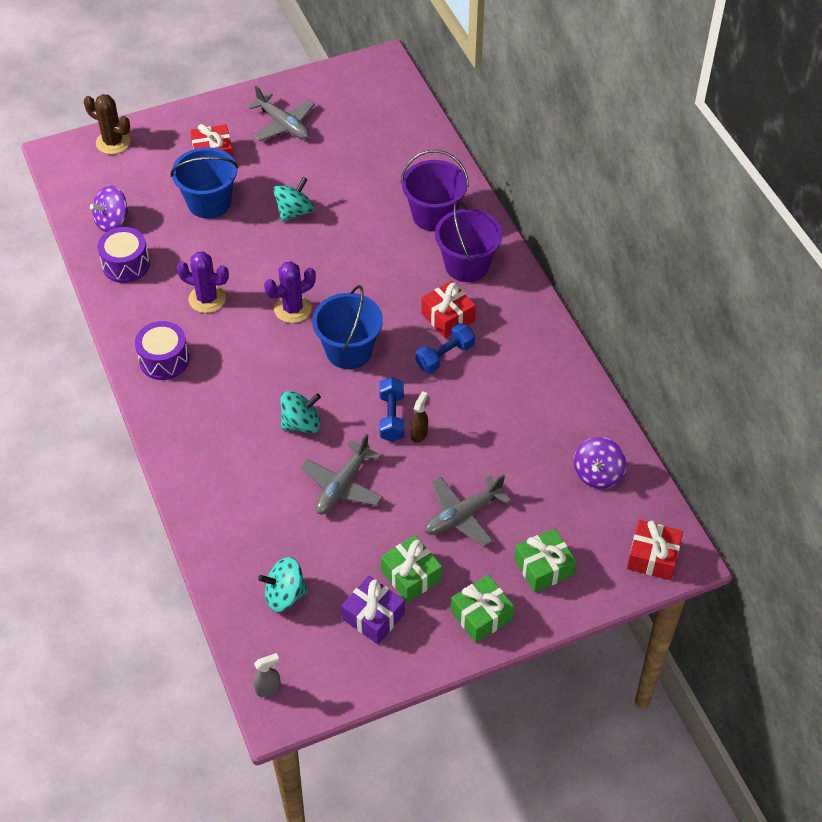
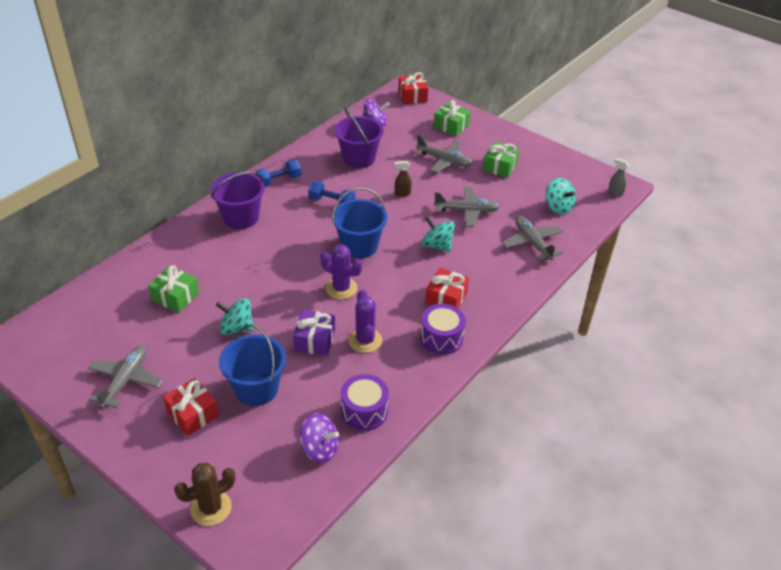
camera: 120 degrees left, 10 degrees down
brown cactus [84,94,130,154] -> brown cactus turned 60 degrees clockwise [174,463,236,526]
purple gift [341,576,405,644] -> purple gift moved to [293,310,335,356]
blue dumbbell [379,377,404,442] -> blue dumbbell moved to [255,160,301,187]
purple bucket [401,150,469,232] -> purple bucket moved to [334,108,384,168]
red gift [421,281,476,338] -> red gift moved to [425,268,469,308]
green gift [451,575,514,643] -> green gift moved to [148,265,199,313]
none -> grey plane [502,216,563,261]

